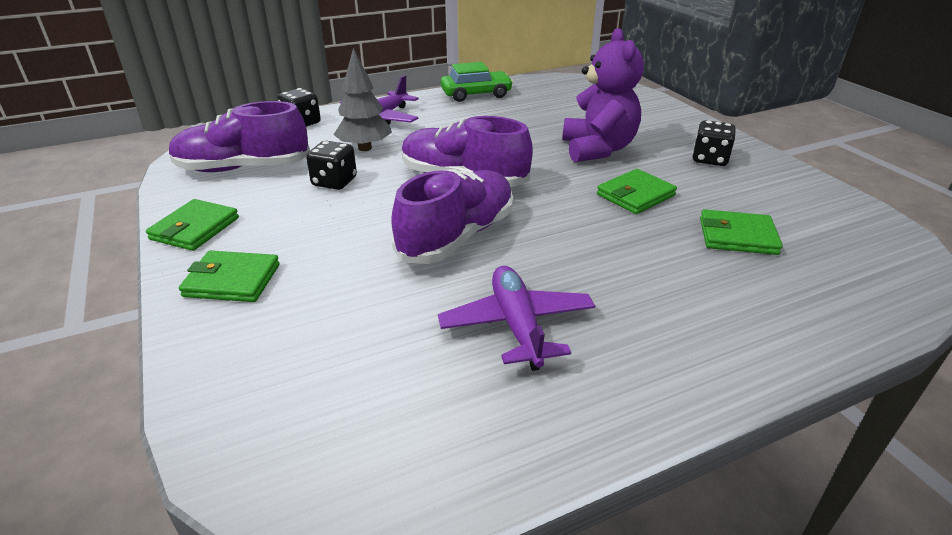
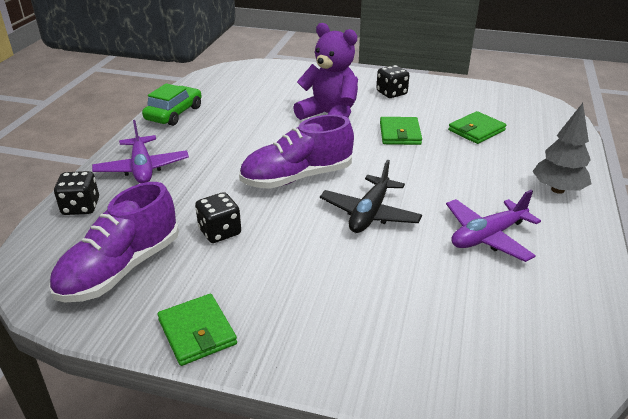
camera: 50 degrees left, 0 degrees up
green wallet [179,251,280,302] -> none
grey tree [334,48,392,151] -> grey tree moved to [532,103,592,194]
purple shoe [391,169,513,264] -> black plane [320,160,422,233]
purple plane [438,266,595,371] -> purple plane turned 60 degrees counterclockwise [446,190,541,262]

